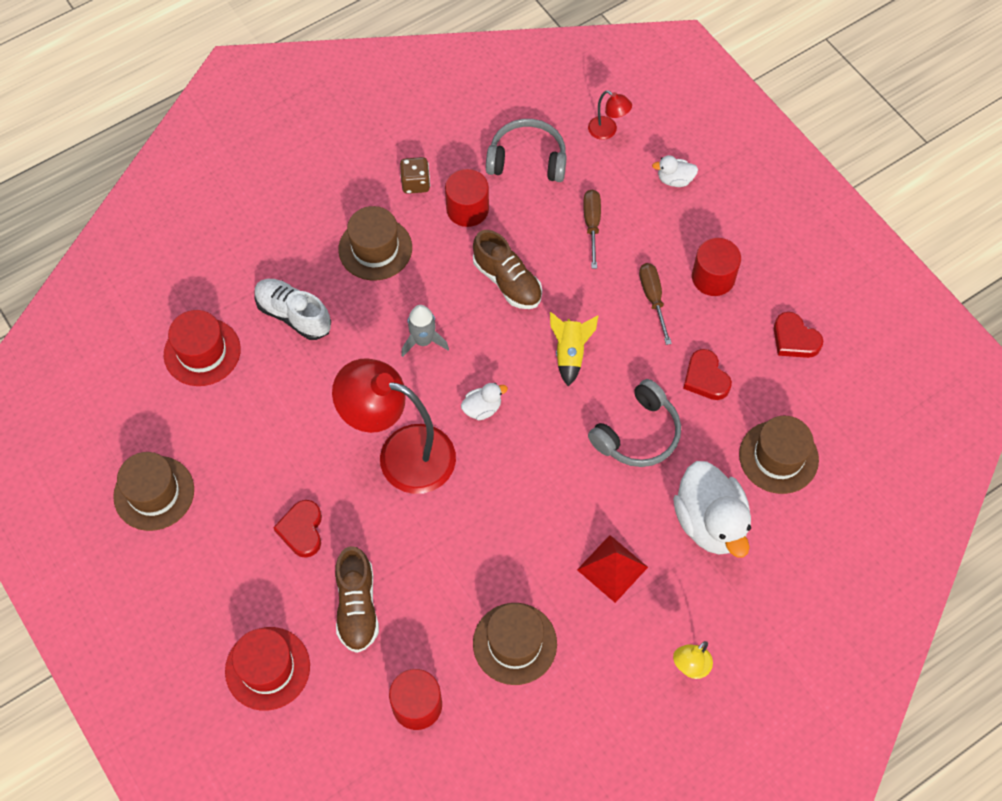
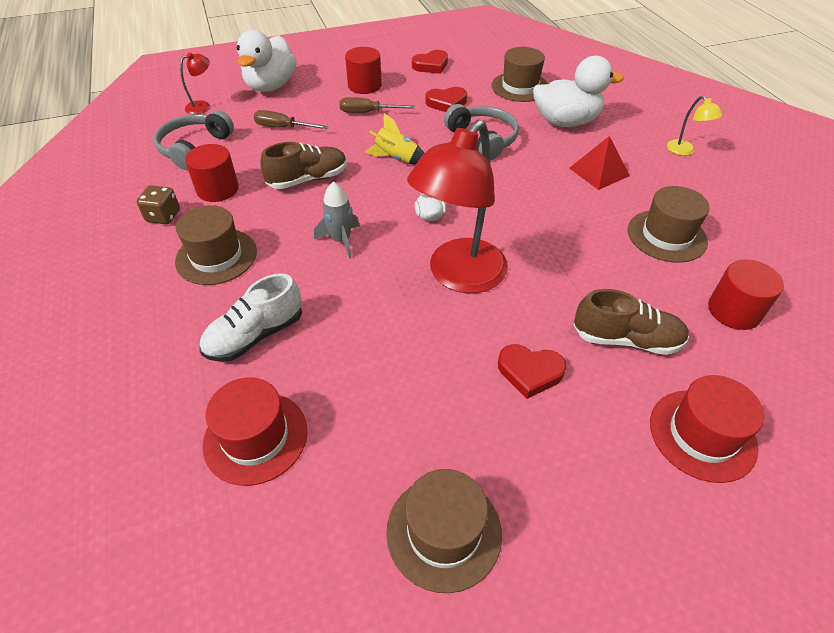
camera: 75 degrees left, 15 degrees down
white duck [652,155,698,187] -> white duck [237,30,297,92], size x2.14

